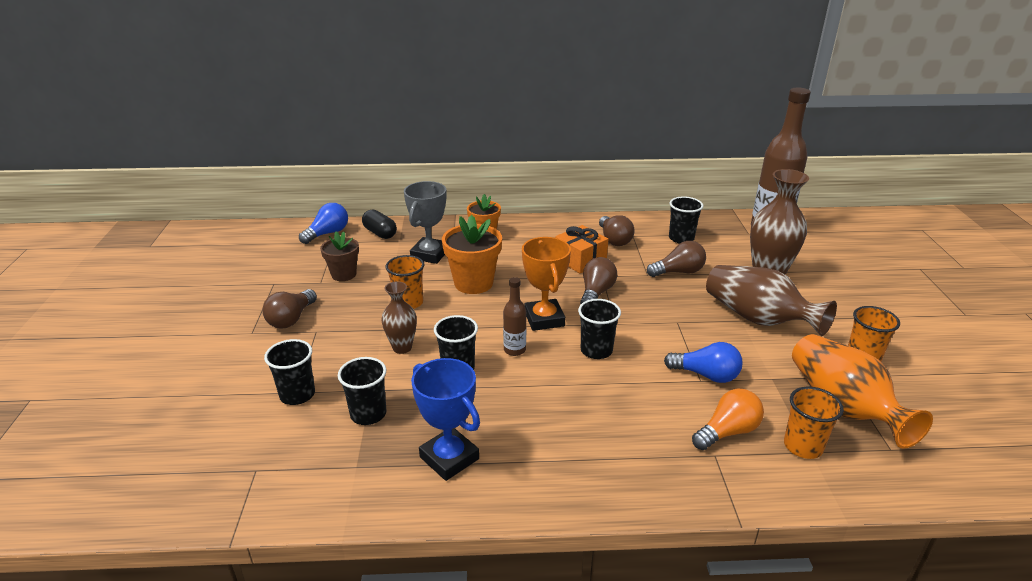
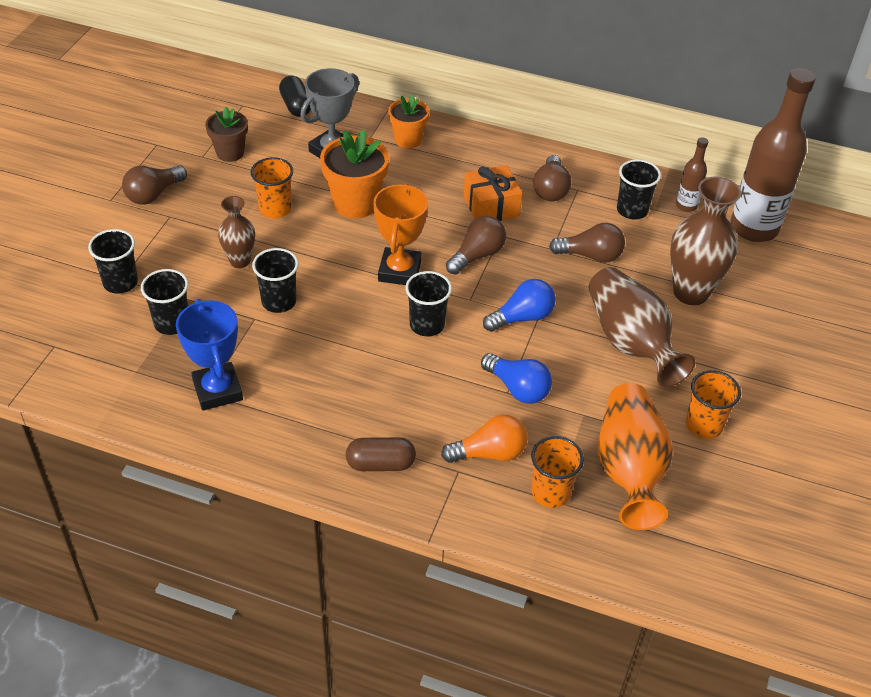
camera: 20 degrees right, 15 degrees up
blue light bulb [299,203,348,244] -> blue light bulb moved to [483,279,556,332]
brown bottle [503,277,526,356] -> brown bottle moved to [676,137,708,212]
none -> brown capsule [346,437,416,471]

